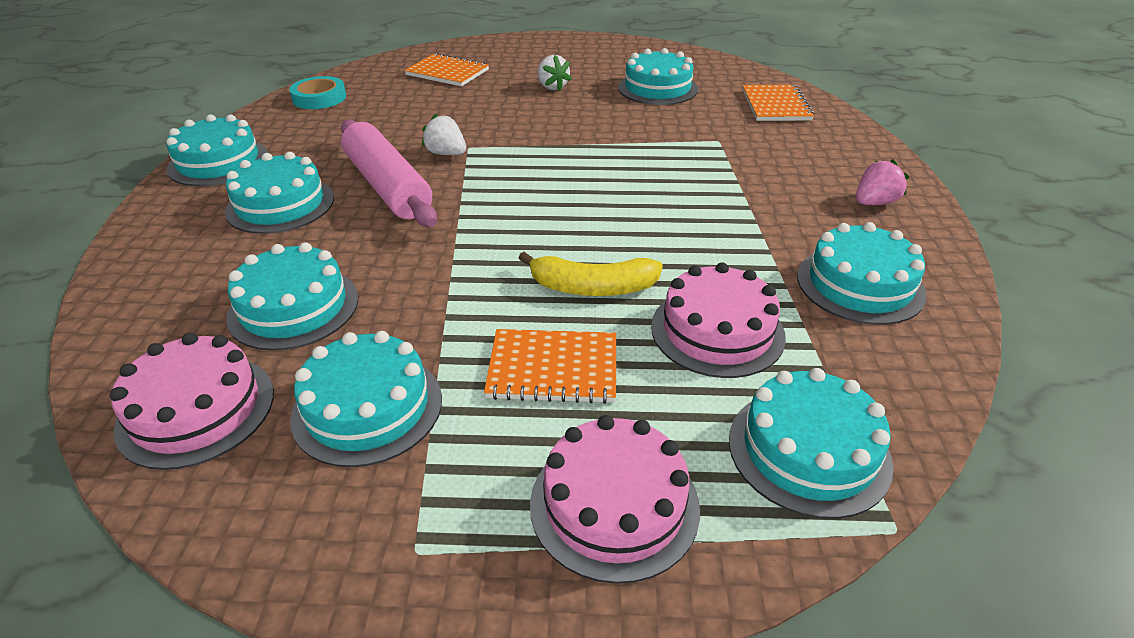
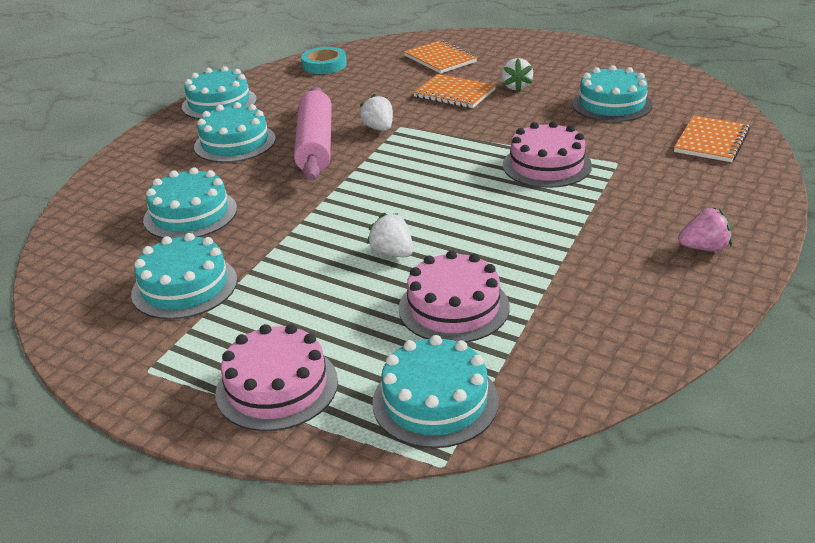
camera: 30 degrees right, 5 degrees down
pink cake [110,333,274,470] -> pink cake moved to [503,121,592,188]
orange notebook [484,329,616,404] -> orange notebook moved to [413,74,496,108]
yellow banana [519,252,663,296] -> white strawberry [367,213,413,257]
turquoise cake [797,222,927,325] -> none

